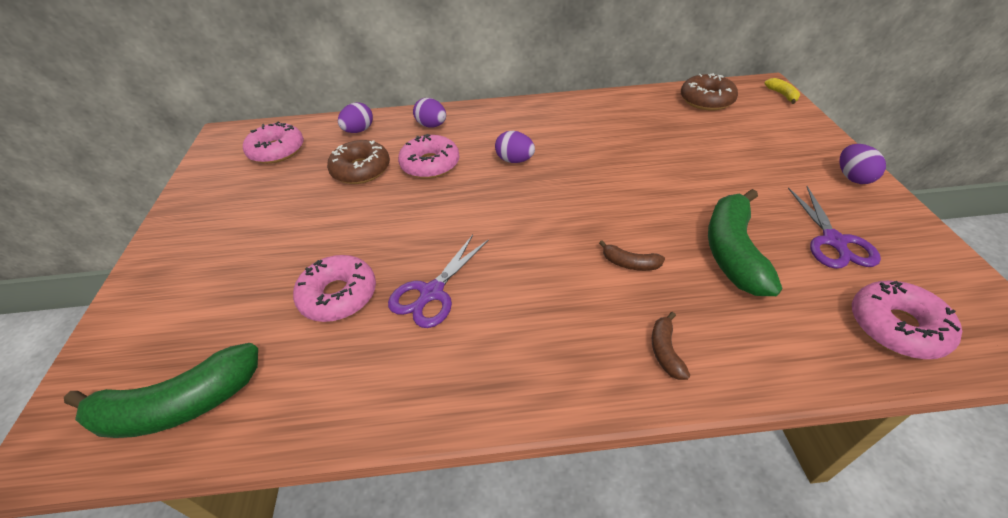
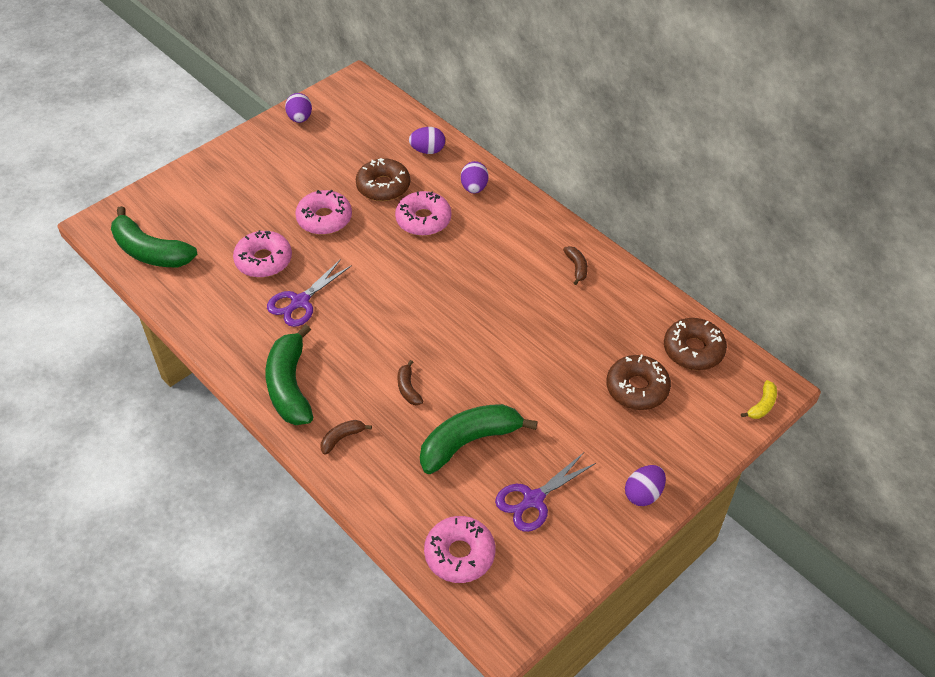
camera: 50 degrees right, 5 degrees up
pink donut [243,121,304,164] -> pink donut moved to [295,190,352,235]
purple scissors [388,235,489,328] -> purple scissors turned 45 degrees counterclockwise [267,259,352,327]
purple egg [495,131,535,163] -> purple egg moved to [285,93,312,123]
none -> green banana [265,324,313,425]
none -> brown banana [563,246,588,285]
none -> brown donut [606,355,671,410]

